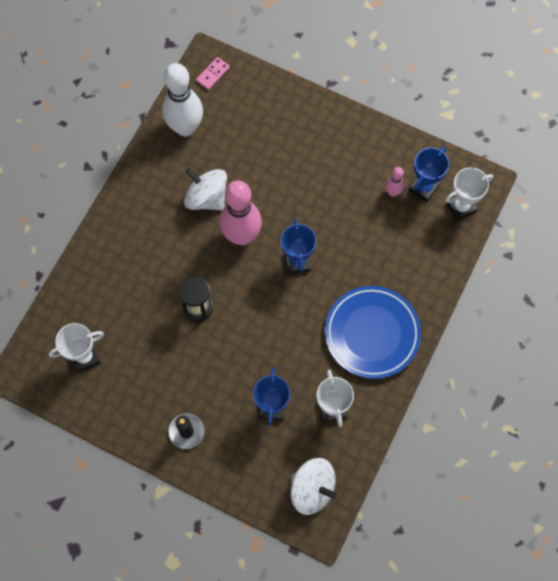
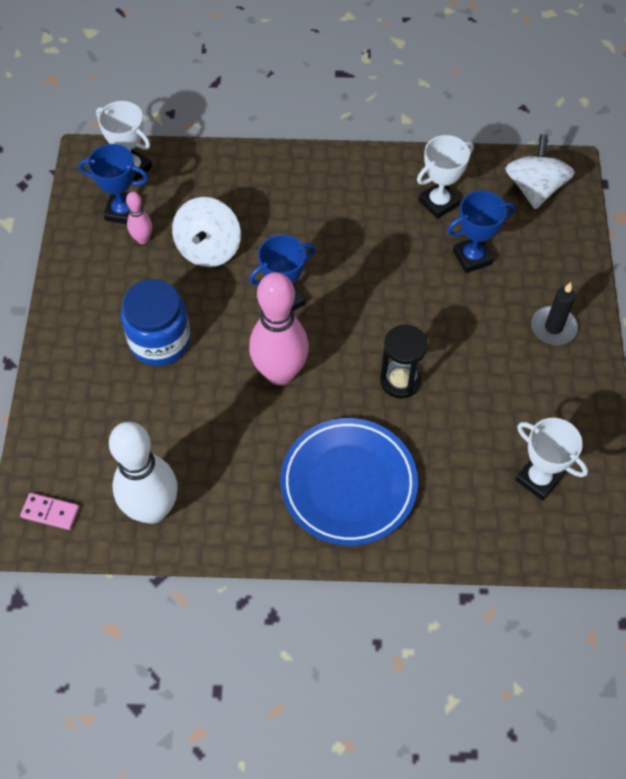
camera: 115 degrees left, 10 degrees down
white spinning top [184,168,227,210] -> white spinning top moved to [172,197,241,267]
blue plate [325,286,421,379] -> blue plate moved to [280,418,418,546]
none -> blue jar [121,279,191,366]

